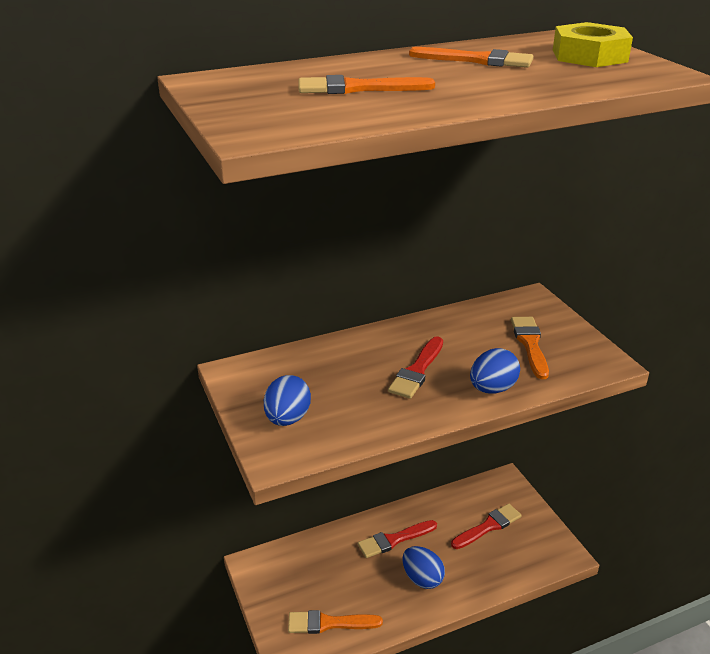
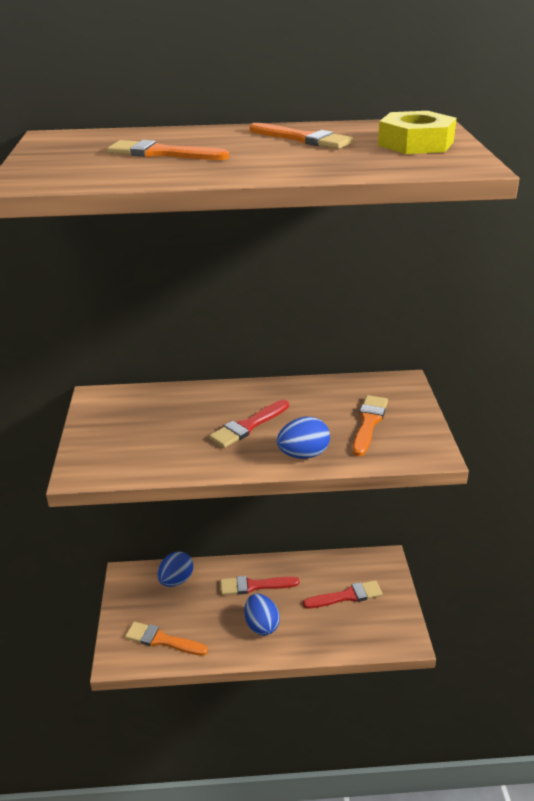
camera: 20 degrees right, 0 degrees up
blue egg [264,375,311,426] -> blue egg moved to [157,551,193,587]

